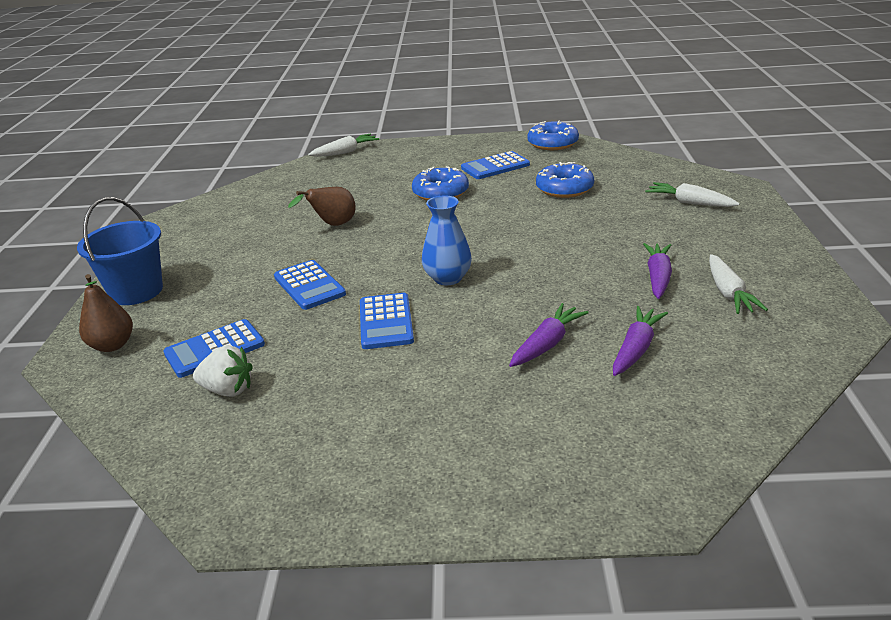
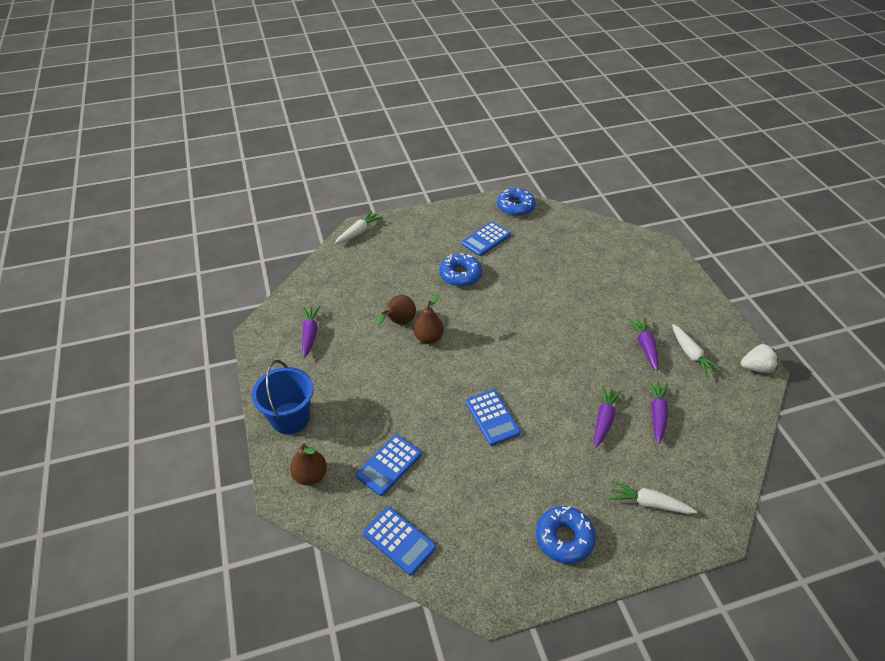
camera: 20 degrees left, 15 degrees up
white strawberry [193,345,253,397] -> white strawberry moved to [741,344,778,373]
blue calculator [274,260,346,310] -> blue calculator moved to [363,507,436,575]
blue vase [422,195,472,285] -> none
blue donut [536,162,594,198] -> blue donut moved to [536,506,596,564]
white carrot [645,182,740,207] -> white carrot moved to [610,480,697,514]
none -> purple carrot [302,306,321,358]
none -> brown pear [413,294,444,344]

